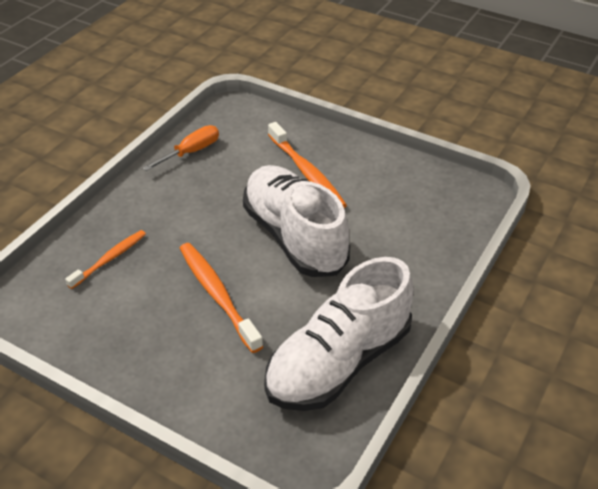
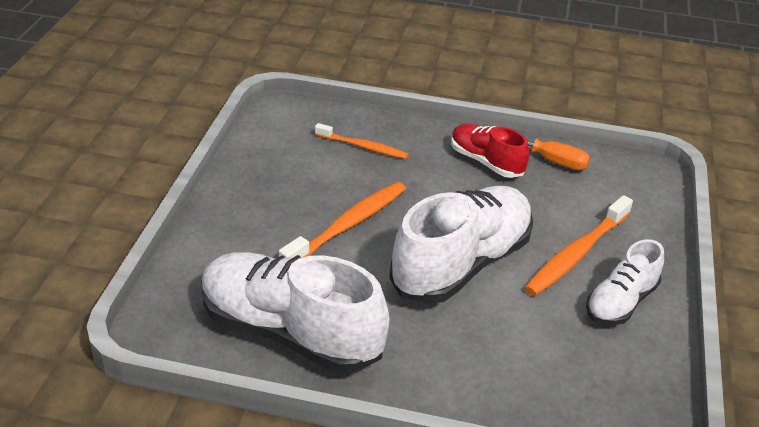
camera: 70 degrees right, 5 degrees down
none -> red shoe [451,124,529,178]
none -> white shoe [586,239,664,325]

